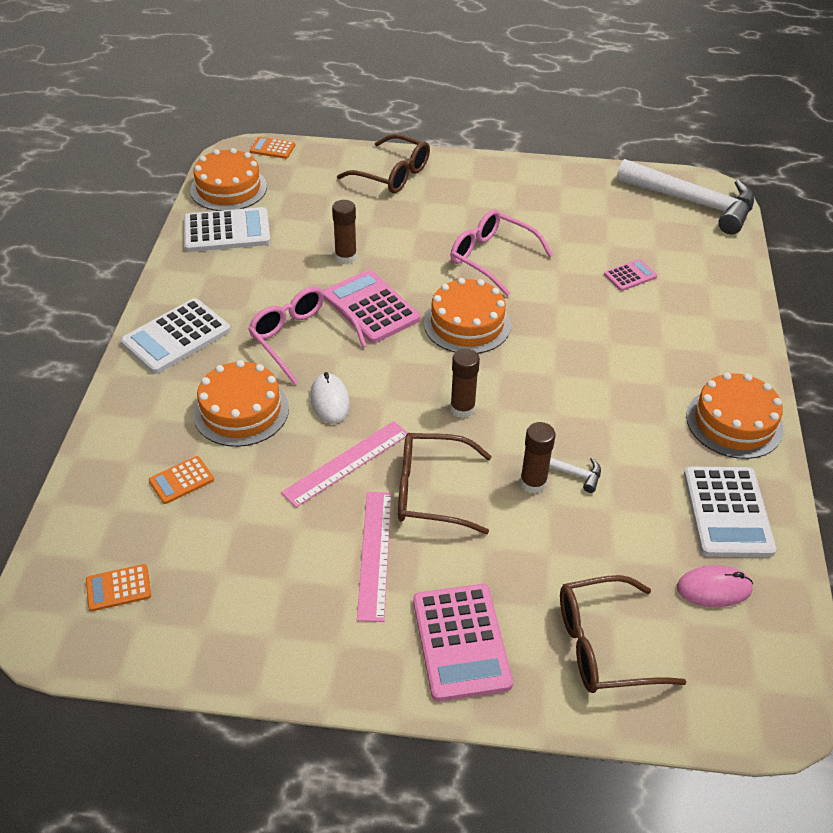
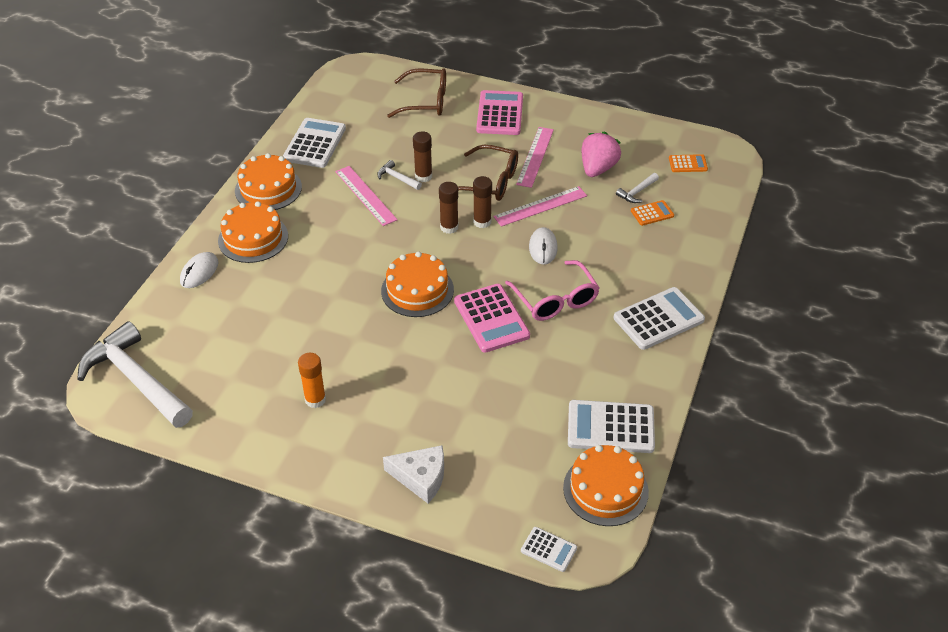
camera: 165 degrees left, 0 degrees up
orange cake [193,360,289,447] -> orange cake moved to [218,201,288,263]
orange calculator [250,137,295,159] -> white calculator [521,527,577,572]
brown glue stick [332,200,357,264] -> brown glue stick moved to [473,176,492,228]
brown glasses [337,134,430,193] -> white cheese [383,445,444,503]
pink glasses [450,209,553,296] -> none
pink calculator [604,259,657,291] -> none
pink mouse [677,565,753,607] -> none
none -> white mouse [180,252,218,288]
none -> orange glue stick [298,353,326,408]
none -> pink ruler [335,166,397,226]
none -> pink strawberry [582,131,621,177]
none -> white hammer [616,173,659,203]

